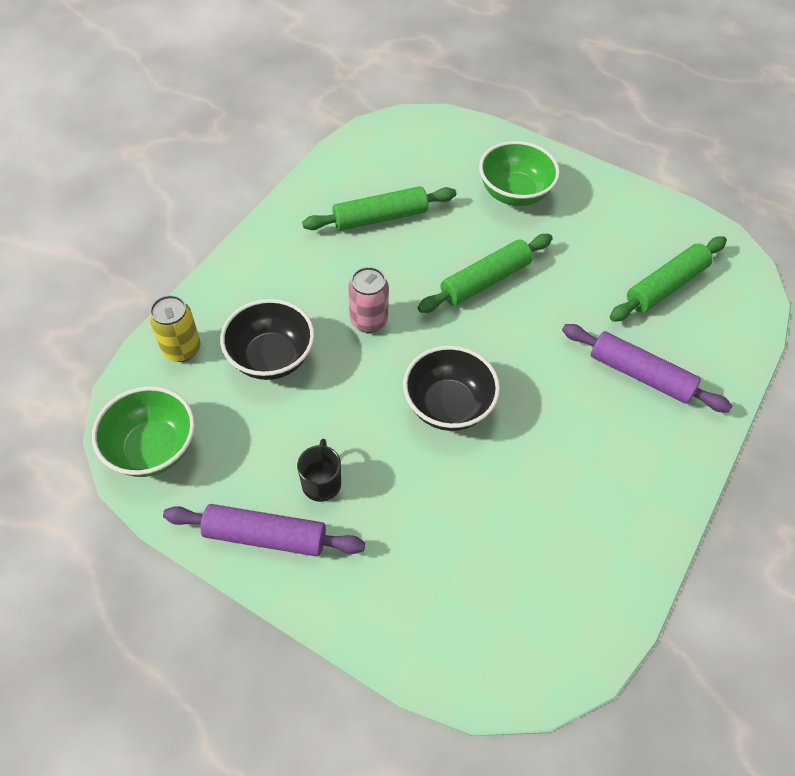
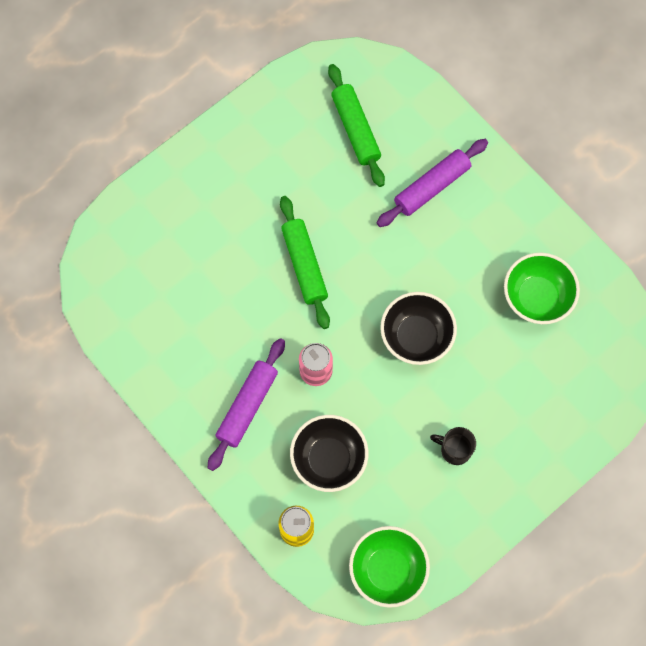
camera: 70 degrees left, 15 degrees up
purple rolling pin [163,504,365,556] -> purple rolling pin moved to [208,338,285,471]
green rolling pin [302,186,456,231] -> none
green bowl [479,141,560,206] -> green bowl moved to [504,253,580,324]

